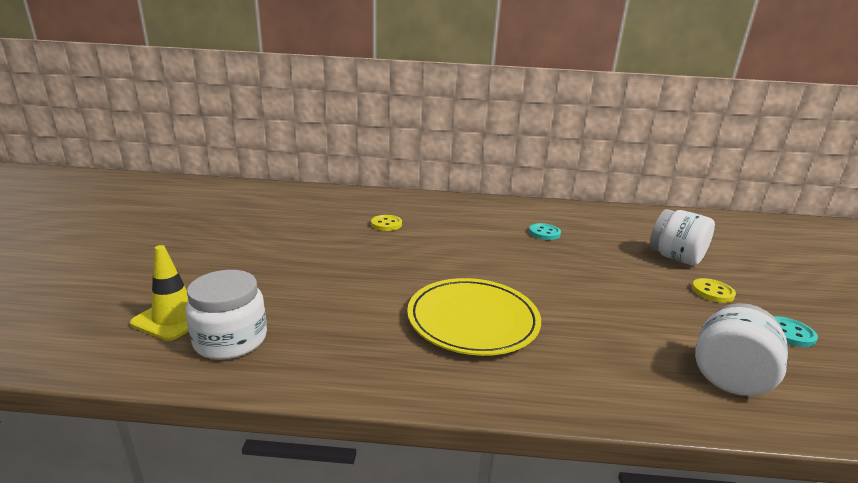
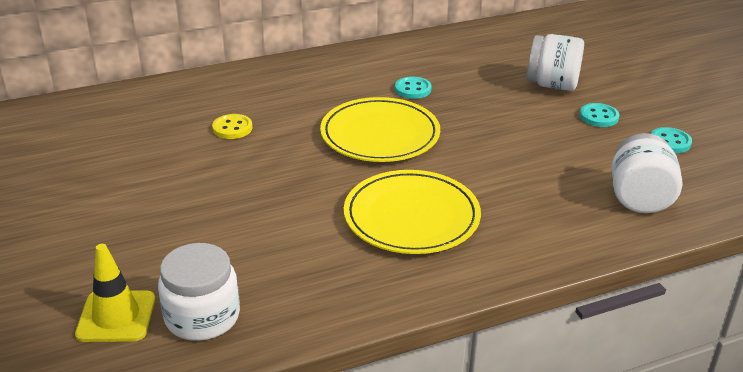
camera: 25 degrees left, 10 degrees up
yellow button [692,278,736,303] -> turquoise button [580,103,619,127]
none -> yellow plate [320,97,440,162]

